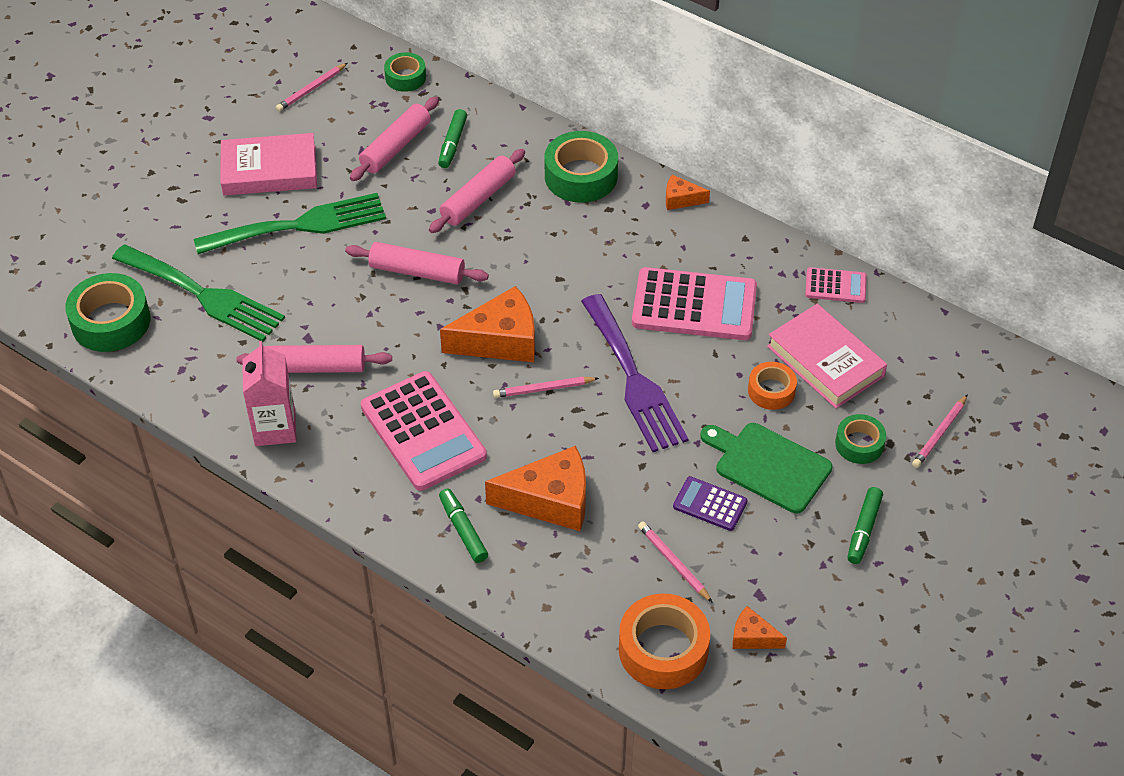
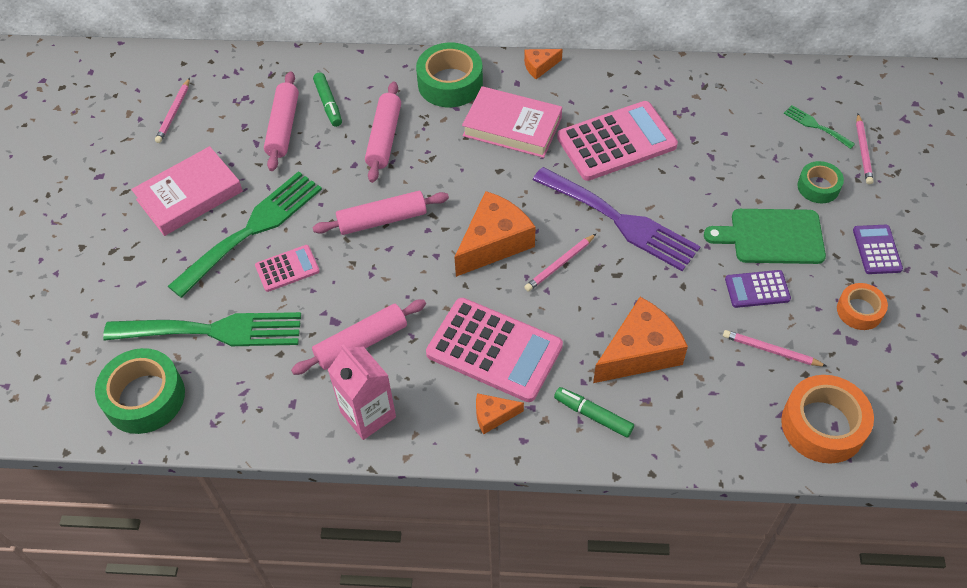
camera: 30 degrees left, 5 degrees up
green tape [384,52,426,92] -> none
orange cheese [732,606,787,649] -> orange cheese moved to [476,393,524,434]
orange tape [748,362,797,410] -> orange tape moved to [837,283,888,330]
pink book [767,304,887,409] -> pink book moved to [462,86,562,158]
pink calculator [805,267,867,303] -> pink calculator moved to [255,245,319,292]
green marker [847,487,883,564] -> purple calculator [853,225,903,274]
none -> green fork [784,105,855,149]

